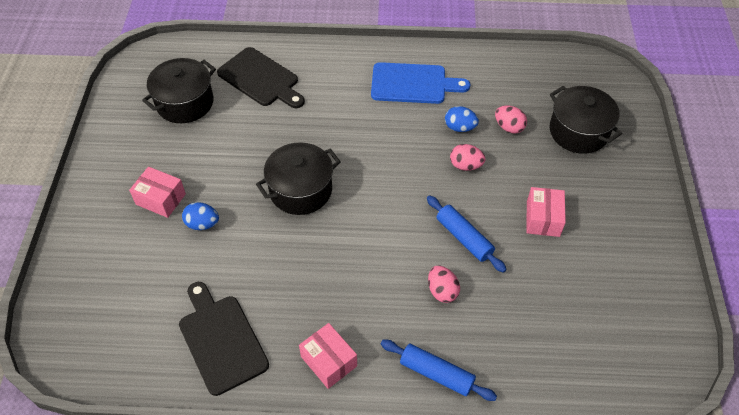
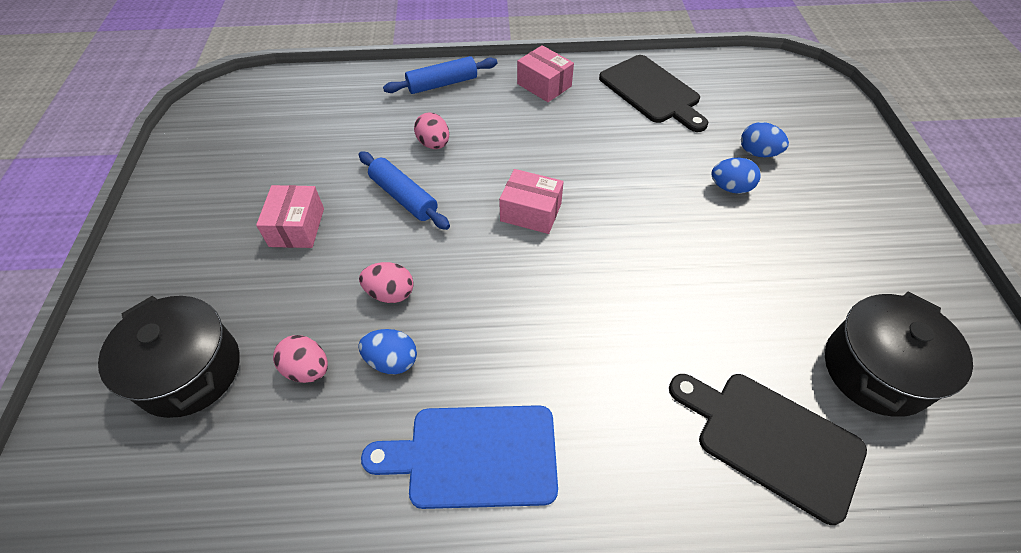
camera: 175 degrees right, 0 degrees up
pink box [129,167,186,218] -> pink box moved to [499,169,564,234]
black pot [256,142,341,215] -> none
blue rolling pin [381,340,497,401] -> blue rolling pin turned 45 degrees counterclockwise [383,56,497,94]
none -> blue egg [741,122,789,157]

